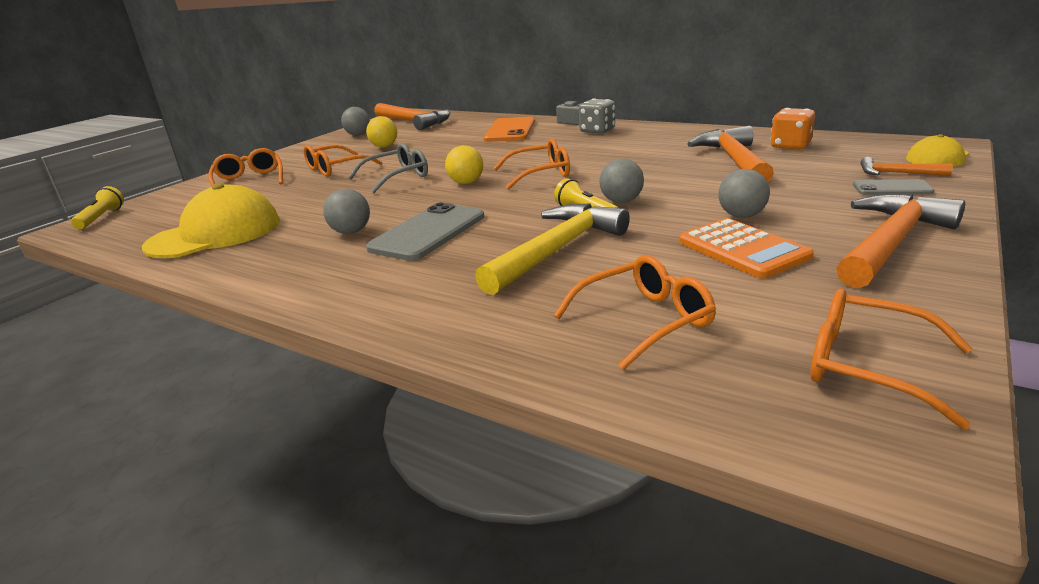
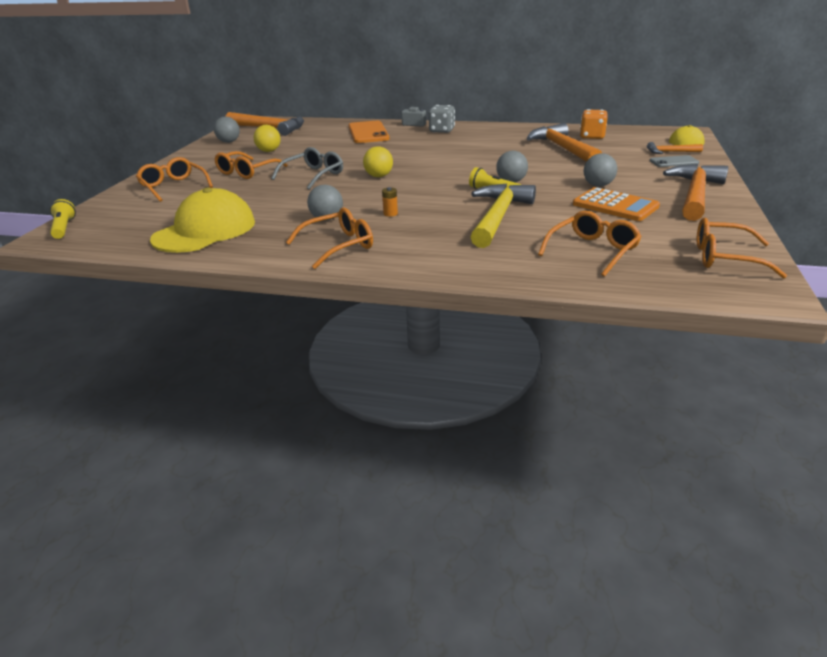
camera: 20 degrees left, 5 degrees up
grey phone [366,203,484,261] -> orange battery [382,187,398,217]
orange glasses [493,138,570,189] -> orange glasses moved to [286,207,373,269]

